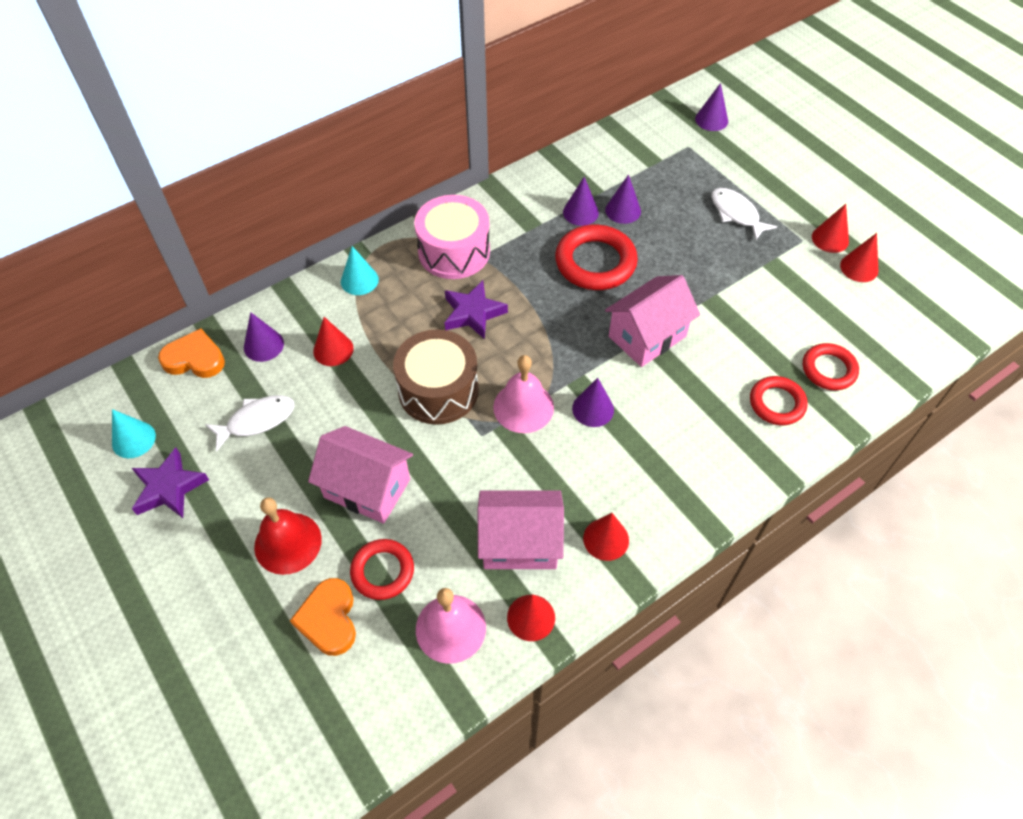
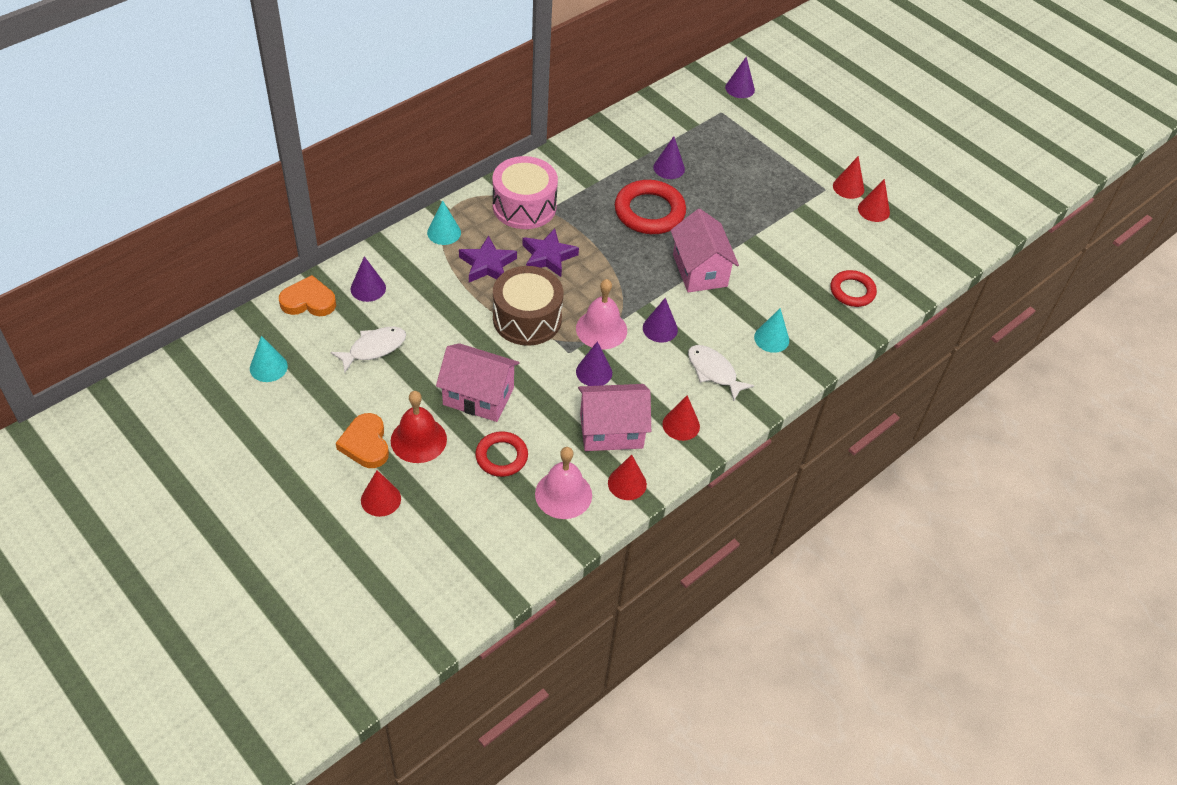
camera: 10 degrees left, 5 degrees down
purple star [132,448,209,518] -> purple star moved to [459,235,517,282]
orange heart [290,578,356,656] -> orange heart moved to [336,413,389,468]
red cone [313,317,354,366] -> red cone moved to [361,470,401,517]
purple cone [563,177,599,226] -> purple cone moved to [576,341,612,386]
pink house [605,275,700,367] -> pink house turned 60 degrees counterclockwise [670,209,739,292]
white fish [711,188,777,240] -> white fish moved to [688,345,754,401]
red ring [750,376,807,425] -> none
none -> turquoise cone [754,308,789,353]

